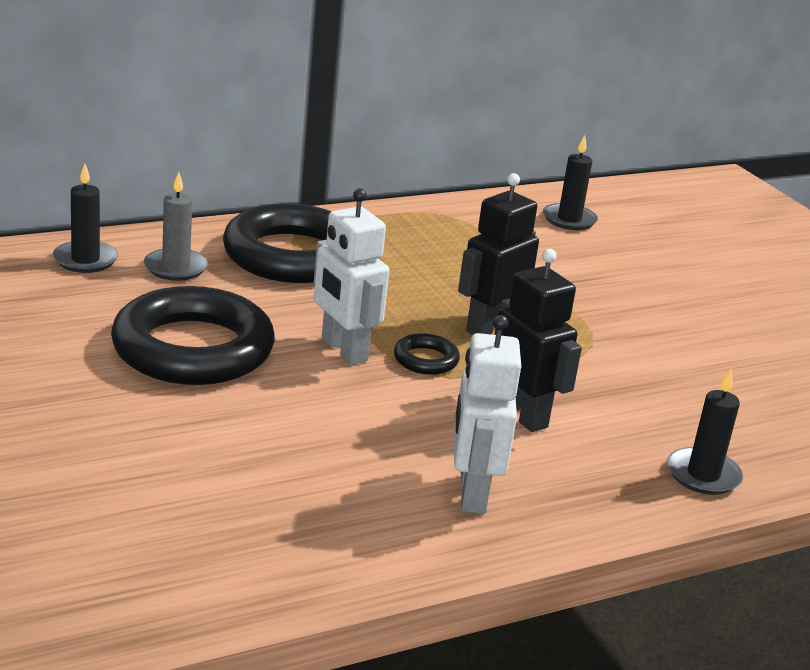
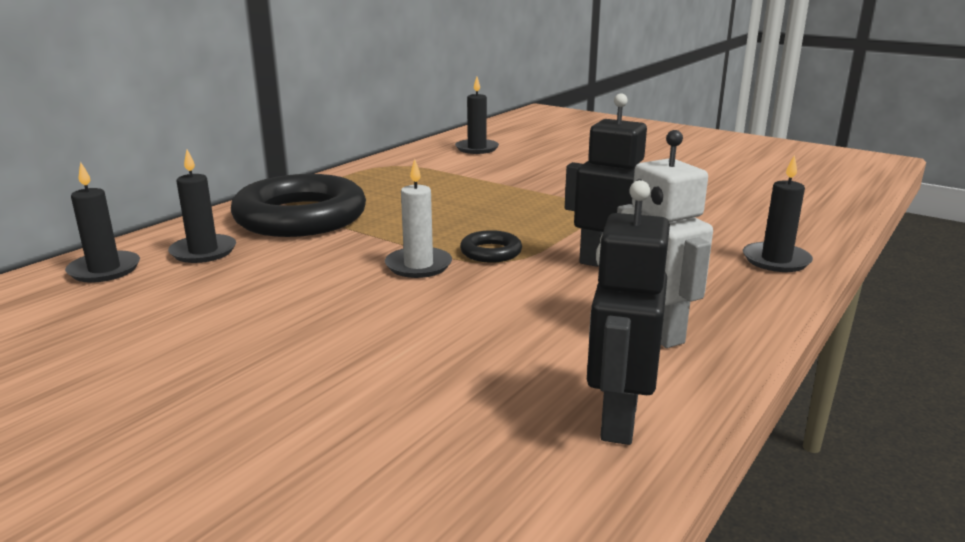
camera: 25 degrees left, 5 degrees down
black ring [111,286,275,385] -> none
grey candle [144,172,208,281] -> black candle [168,150,236,263]
white robot [314,188,390,365] -> white candle [385,159,452,278]
black robot [458,173,539,335] -> black robot moved to [587,180,670,445]

